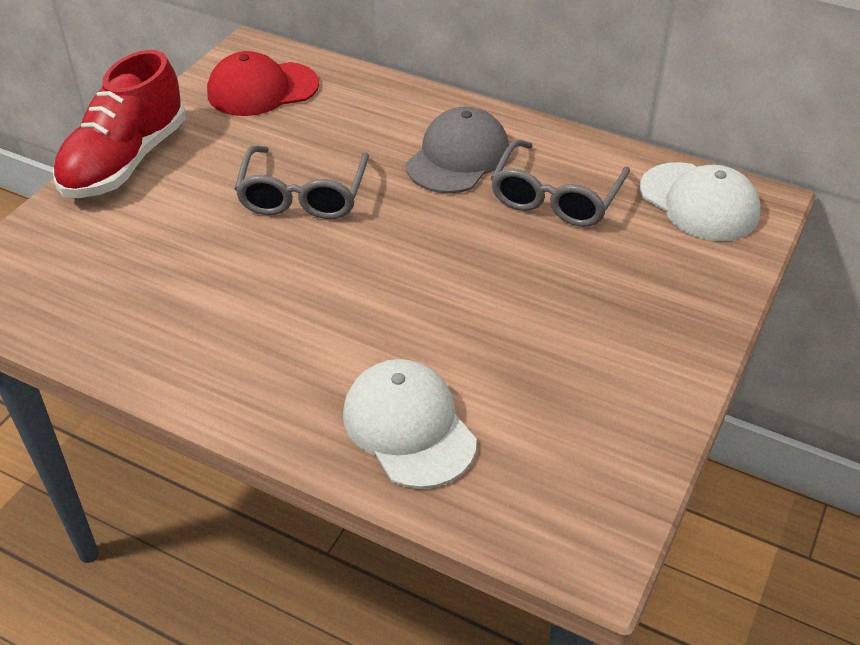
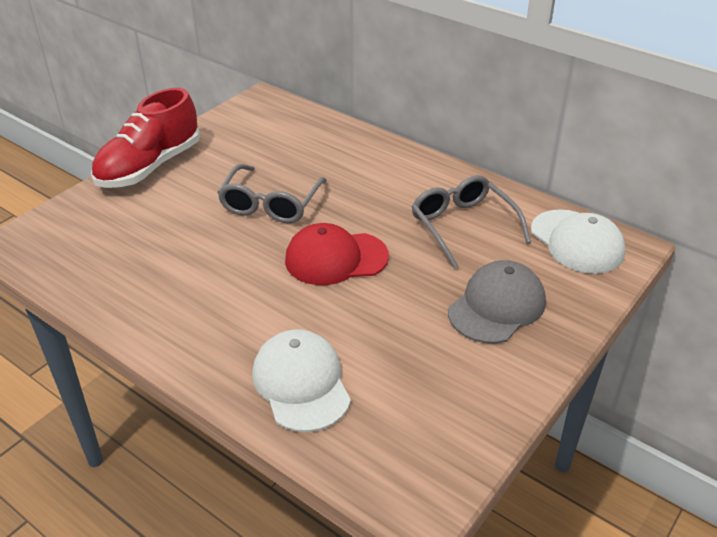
camera: 10 degrees right, 5 degrees down
red cap [207,51,319,116] -> red cap moved to [285,223,389,285]
grey cap [406,107,509,194] -> grey cap moved to [448,260,546,344]
grey glasses [491,139,630,227] -> grey glasses turned 120 degrees clockwise [412,175,531,269]

